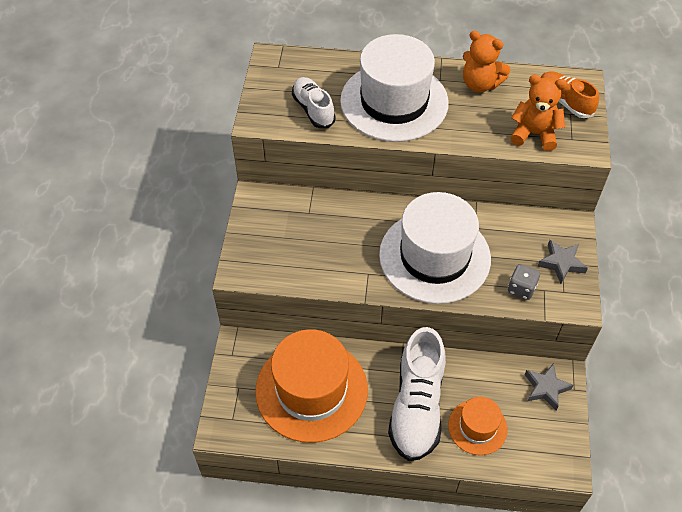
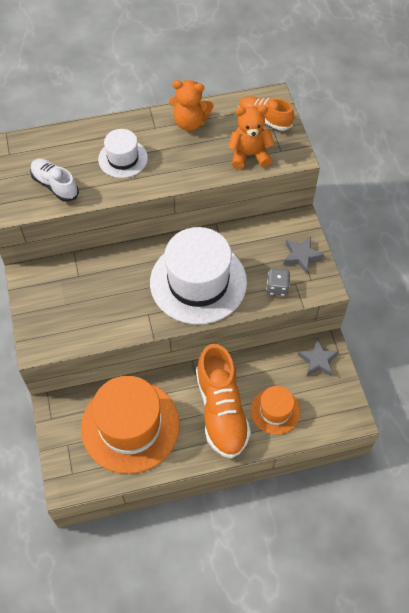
camera: 20 degrees left, 5 degrees up
white hat [340,34,449,142] -> white hat [98,129,148,178], size x0.51
white shoe [388,327,446,461] -> orange shoe [196,344,251,459]

